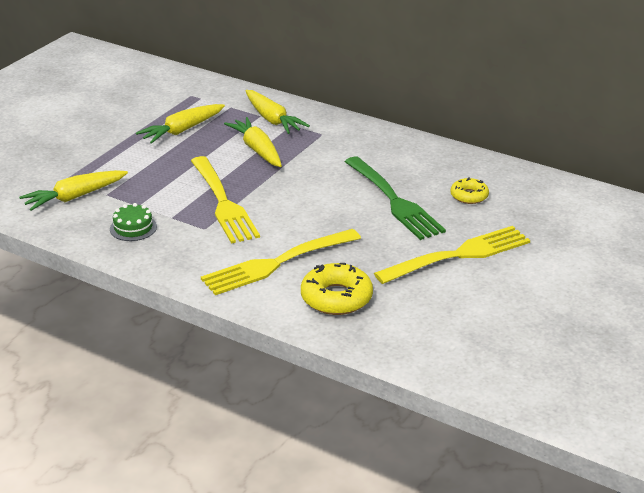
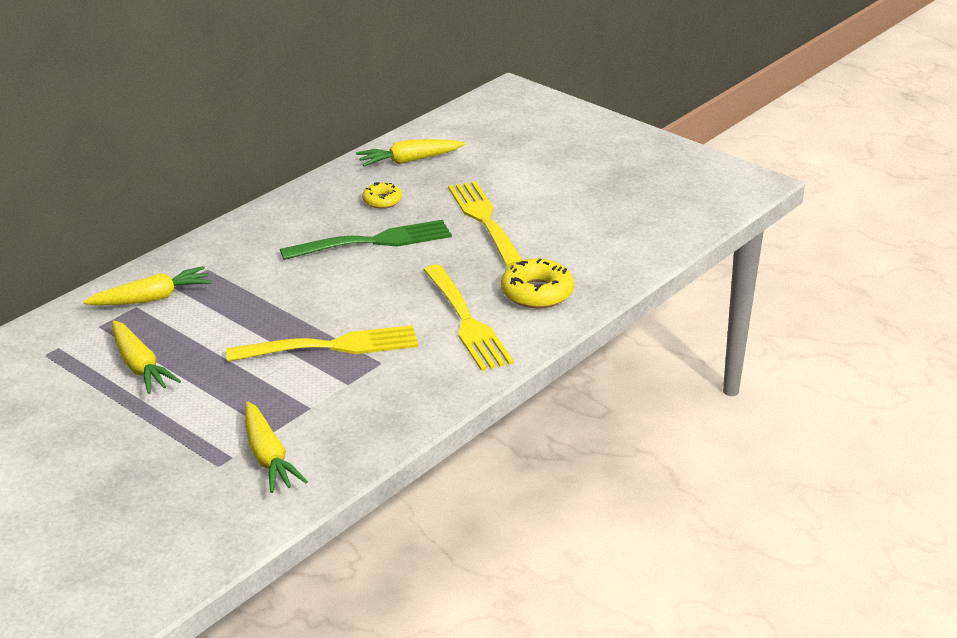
camera: 80 degrees left, 0 degrees up
green cake [110,203,157,241] -> none
yellow carrot [224,117,282,167] -> yellow carrot moved to [356,139,465,167]

